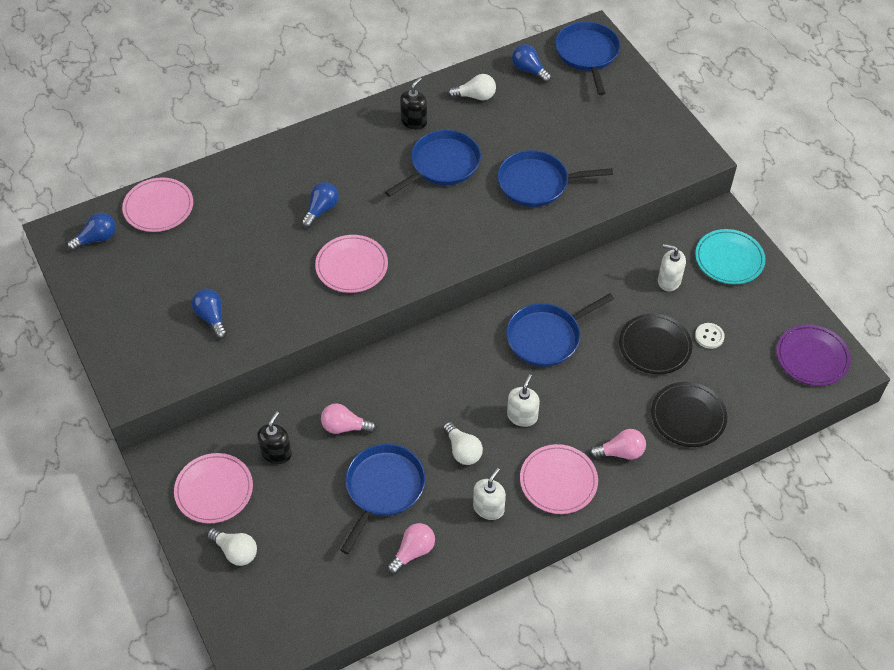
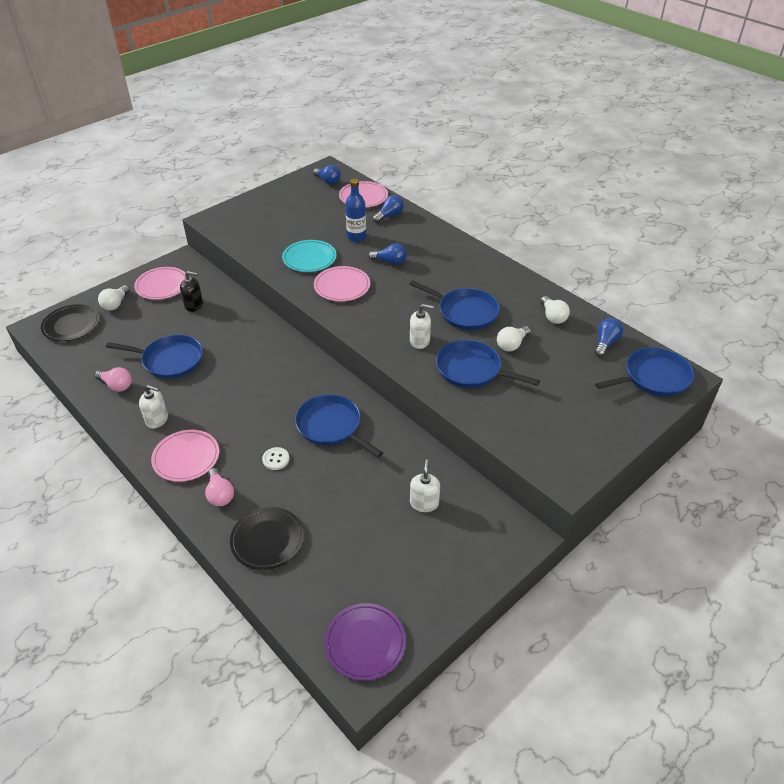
camera: 75 degrees right, 10 degrees down
blue light bulb [192,289,227,339] -> blue light bulb moved to [373,195,404,223]
pink light bulb [321,403,377,434] -> none
black soap dispenser [400,77,427,130] -> none
white light bulb [443,422,483,465] -> white light bulb moved to [497,326,531,351]
blue pan [497,150,613,207] -> blue pan turned 45 degrees counterclockwise [436,340,540,388]
white soap dispenser [507,374,540,427] -> white soap dispenser moved to [410,304,434,349]
black plate [619,314,692,374] -> black plate moved to [41,304,99,341]
turquoise plate [695,229,766,284] -> turquoise plate moved to [282,240,337,272]
white button [695,323,725,349] -> white button moved to [262,447,289,470]
none -> blue bottle [345,179,366,242]

